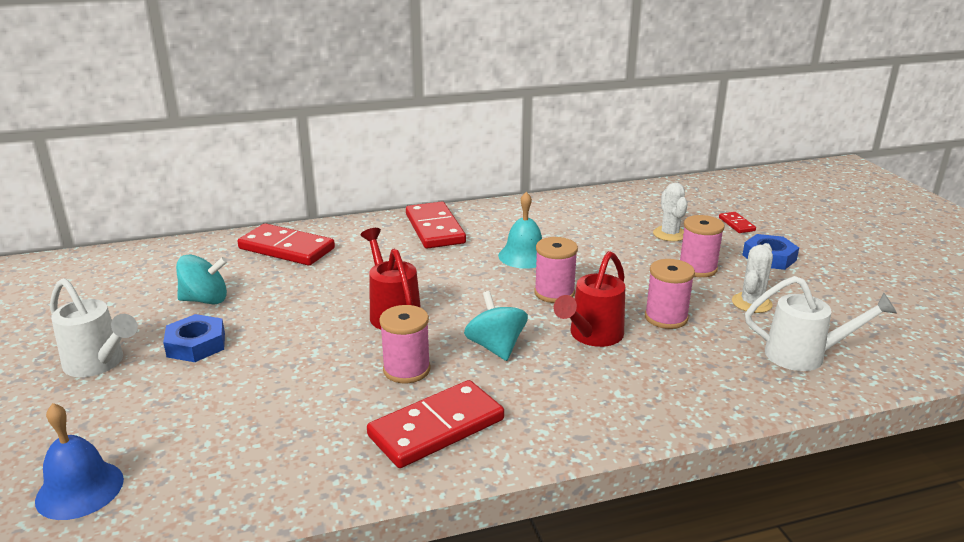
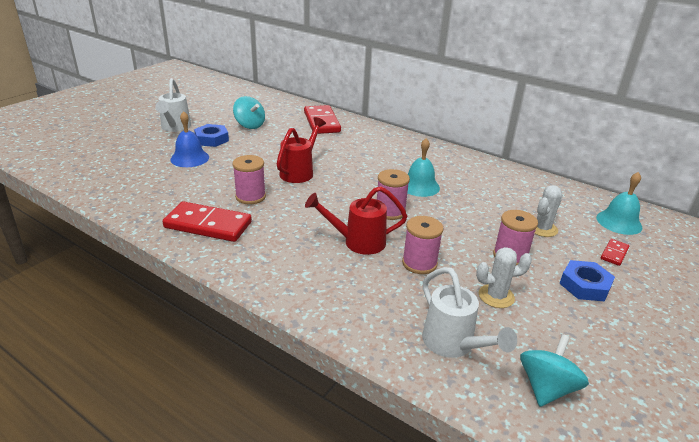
camera: 50 degrees right, 5 degrees up
blue bell [35,403,124,520] -> blue bell moved to [170,111,209,167]
red domino [406,202,466,249] -> none
turquoise spinning top [464,291,528,361] -> turquoise spinning top moved to [520,334,589,407]
none -> turquoise bell [596,172,642,235]

